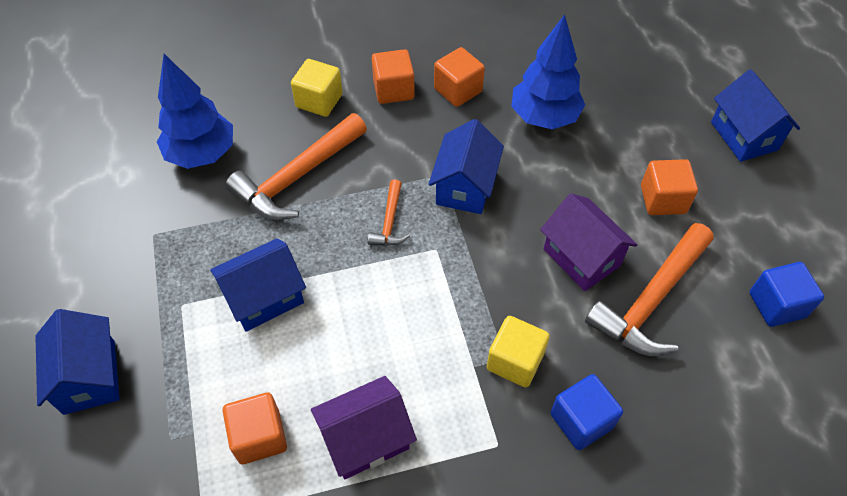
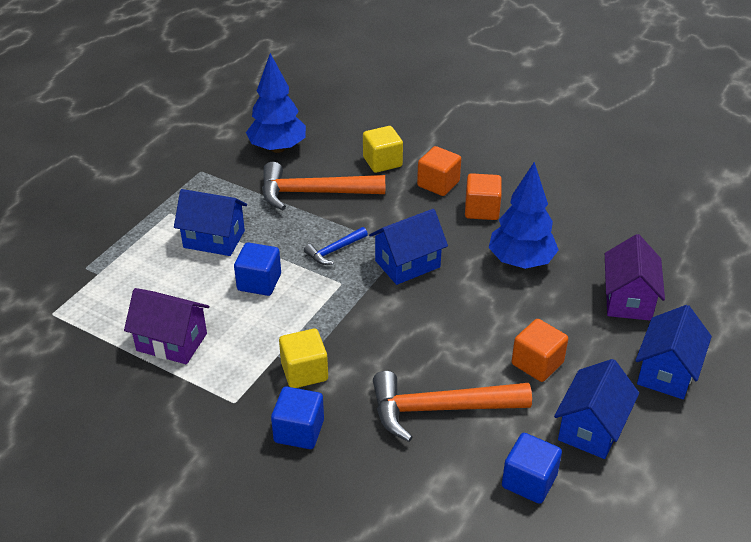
camera: 45 degrees right, 15 degrees down
blue house [35,309,120,415] -> blue house moved to [554,359,639,459]
orange cube [223,392,287,464] -> none
orange hammer [368,179,410,245] -> blue hammer [304,227,368,265]
purple house [540,193,637,291] -> purple house moved to [605,234,665,321]
none -> blue cube [234,242,281,296]

